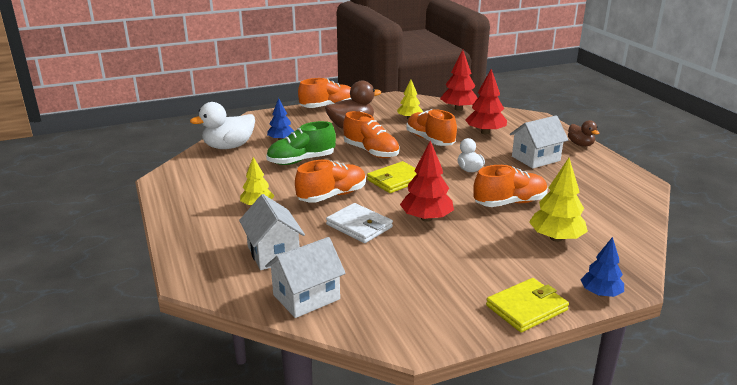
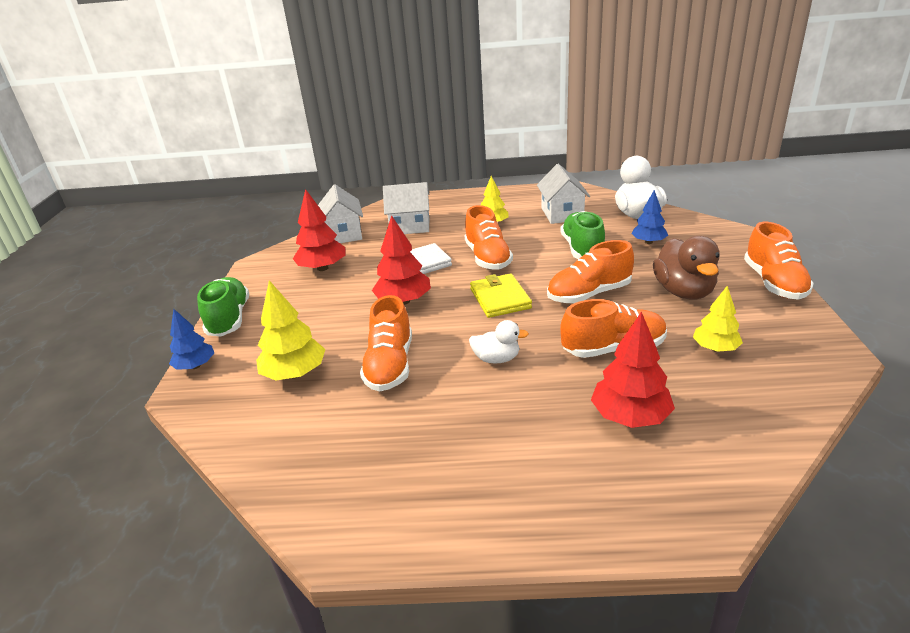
camera: 115 degrees right, 5 degrees up
red tree [440,50,477,111] -> red tree moved to [293,189,346,271]
yellow wallet [486,278,569,332] -> green shoe [197,277,249,337]
white house [510,116,568,168] -> white house moved to [537,164,590,224]
brown duck [568,120,599,147] -> none

